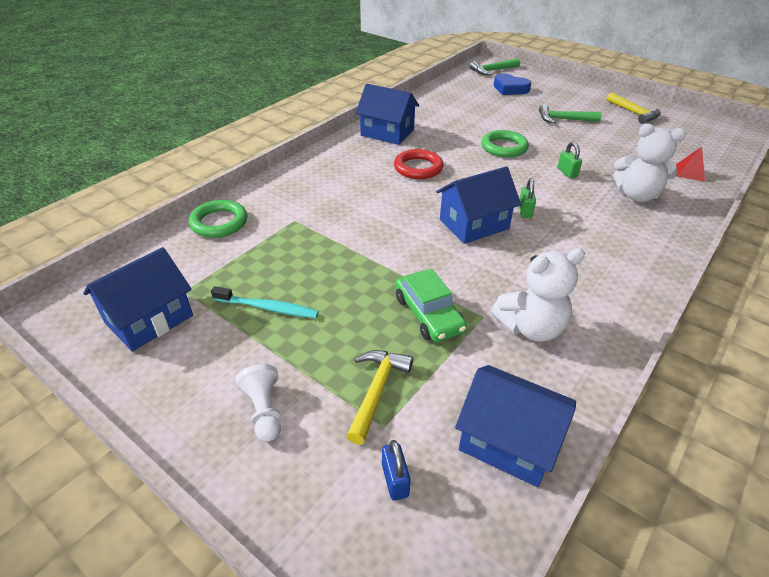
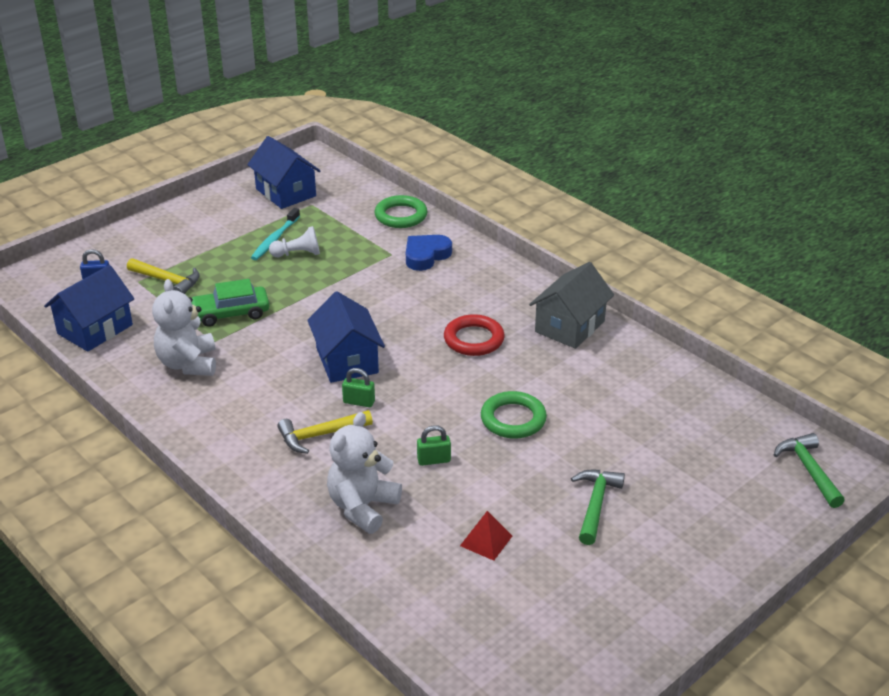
camera: 100 degrees right, 5 degrees down
white pawn [235,364,281,441] -> white pawn moved to [269,226,320,257]
blue house [356,84,419,145] -> grey house [529,262,614,349]
blue heart [494,73,531,95] -> blue heart moved to [406,235,452,271]
yellow hammer [606,92,661,124] -> yellow hammer moved to [277,410,373,454]
red pyramid [676,147,705,182] -> red pyramid moved to [460,511,512,561]

